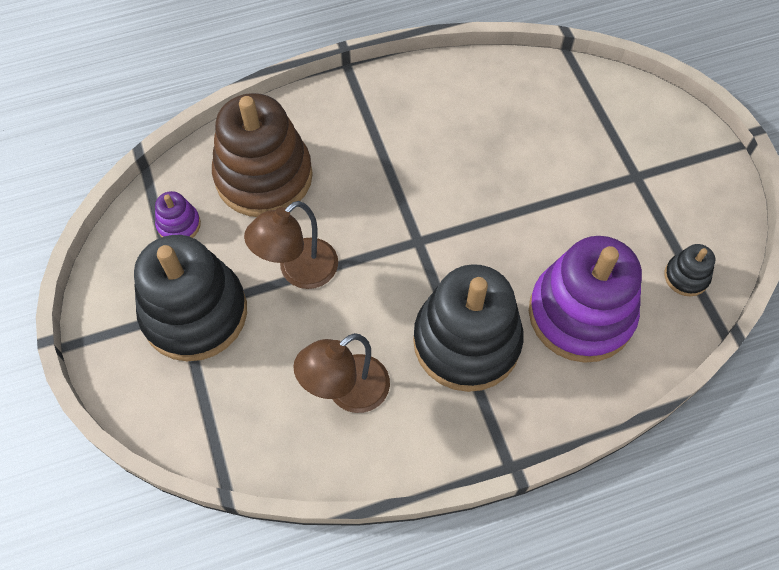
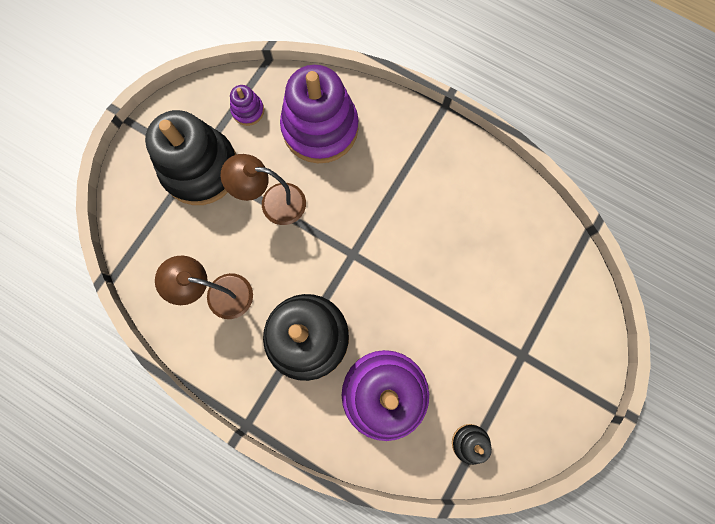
camera: 50 degrees right, 15 degrees up
brown stacking toy [212,93,313,217] -> purple stacking toy [280,65,359,163]

